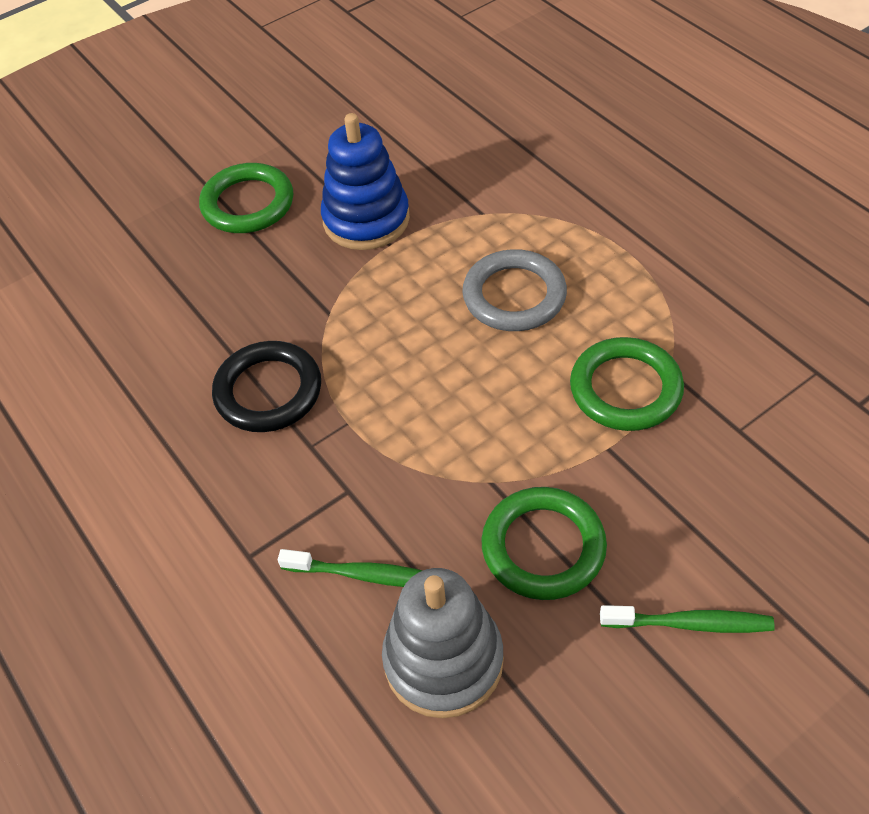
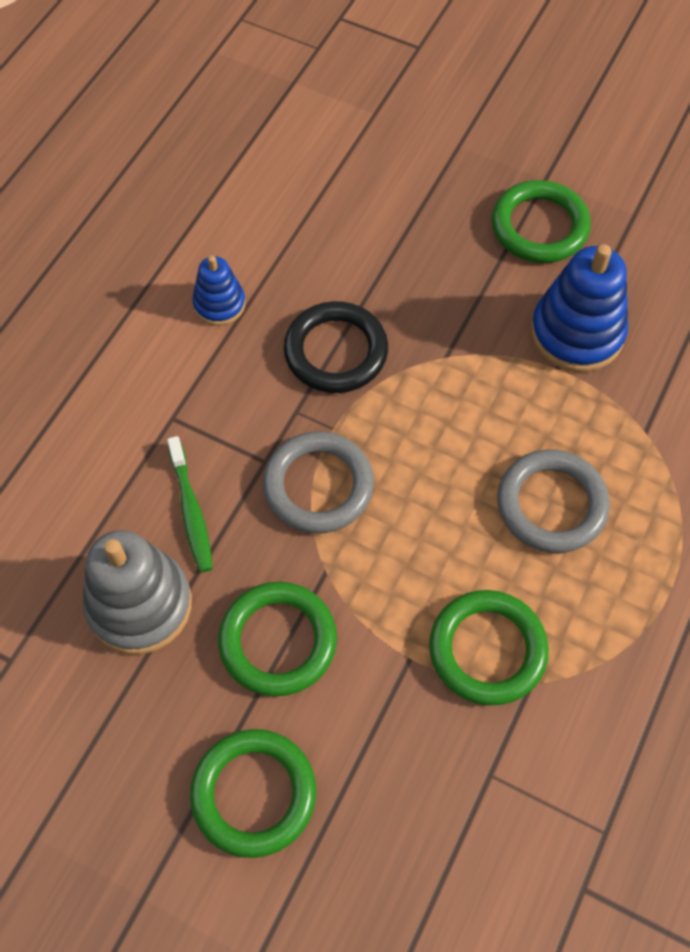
camera: 60 degrees right, 10 degrees up
green toothbrush [600,605,775,633] -> green ring [190,729,316,858]
none -> blue stacking toy [192,256,245,325]
none -> grey ring [263,431,374,533]

